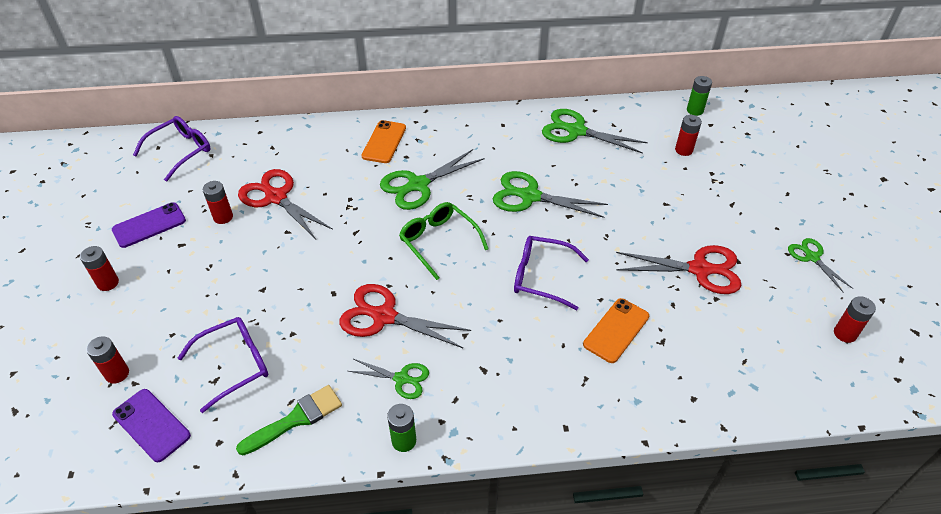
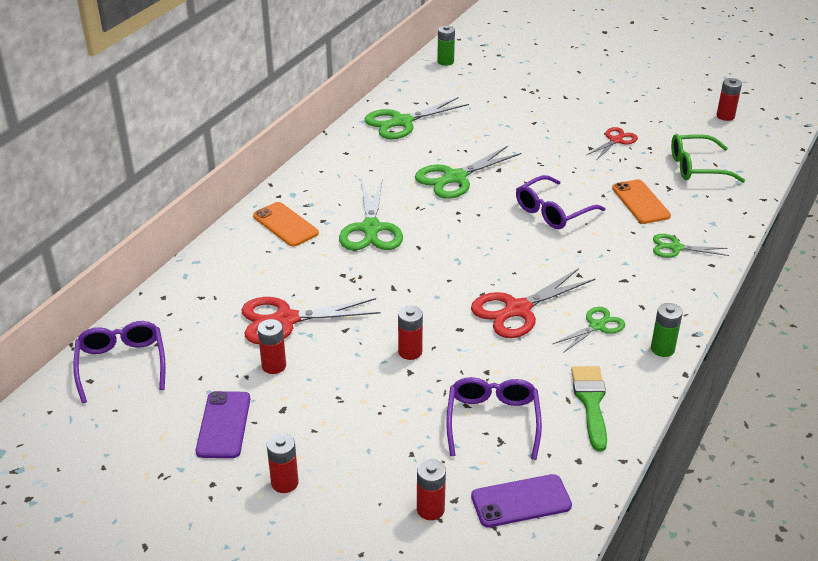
camera: 55 degrees left, 10 degrees down
green glasses [399,202,488,280] -> green glasses moved to [671,134,745,183]
red scissors [616,245,741,294] -> red scissors [587,127,638,159], size x0.59
red battery [675,115,702,156] -> red battery moved to [398,306,423,360]
green scissors [788,238,853,293] -> green scissors moved to [653,234,729,258]

